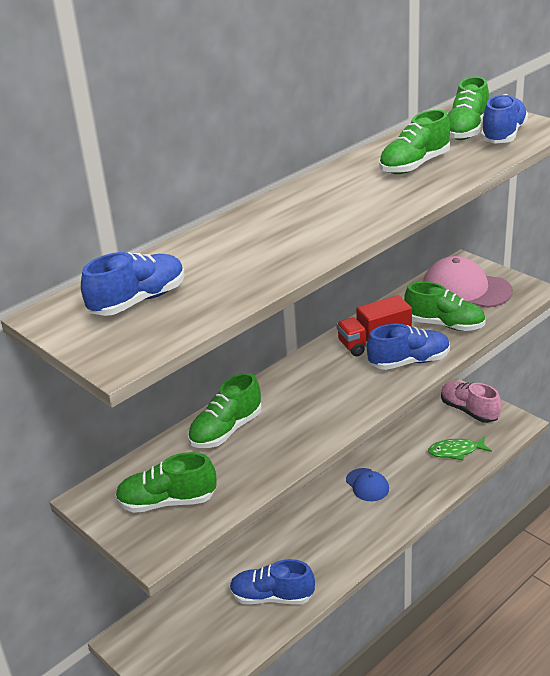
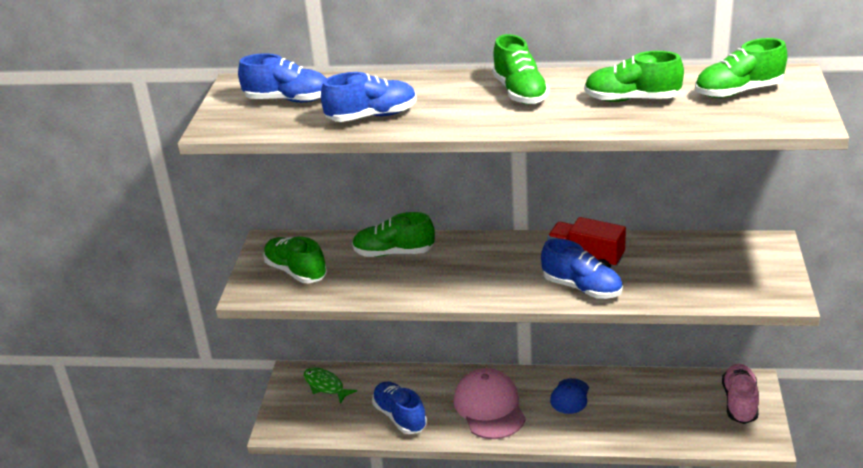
camera: 50 degrees right, 0 degrees up
green shoe [404,282,485,331] -> green shoe moved to [492,34,549,104]
pink cap [423,256,513,308] -> pink cap moved to [454,368,526,439]
green fish [428,436,492,460] -> green fish moved to [304,367,357,404]
blue shoe [481,94,528,144] -> blue shoe moved to [321,72,417,122]

